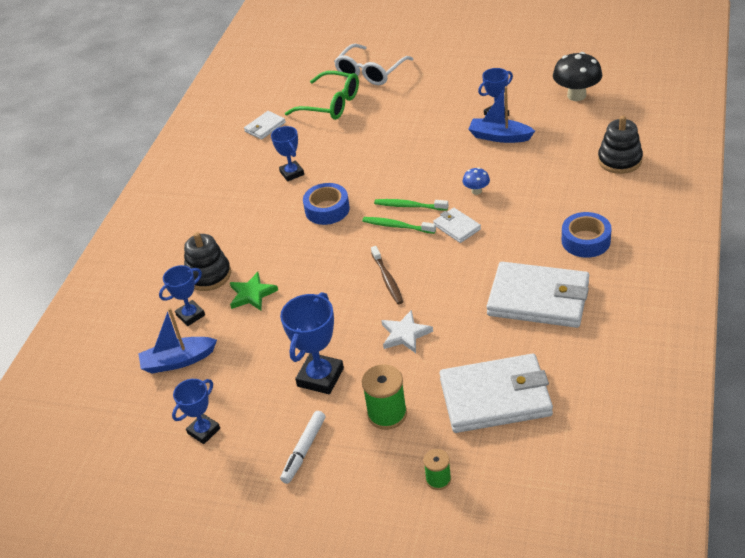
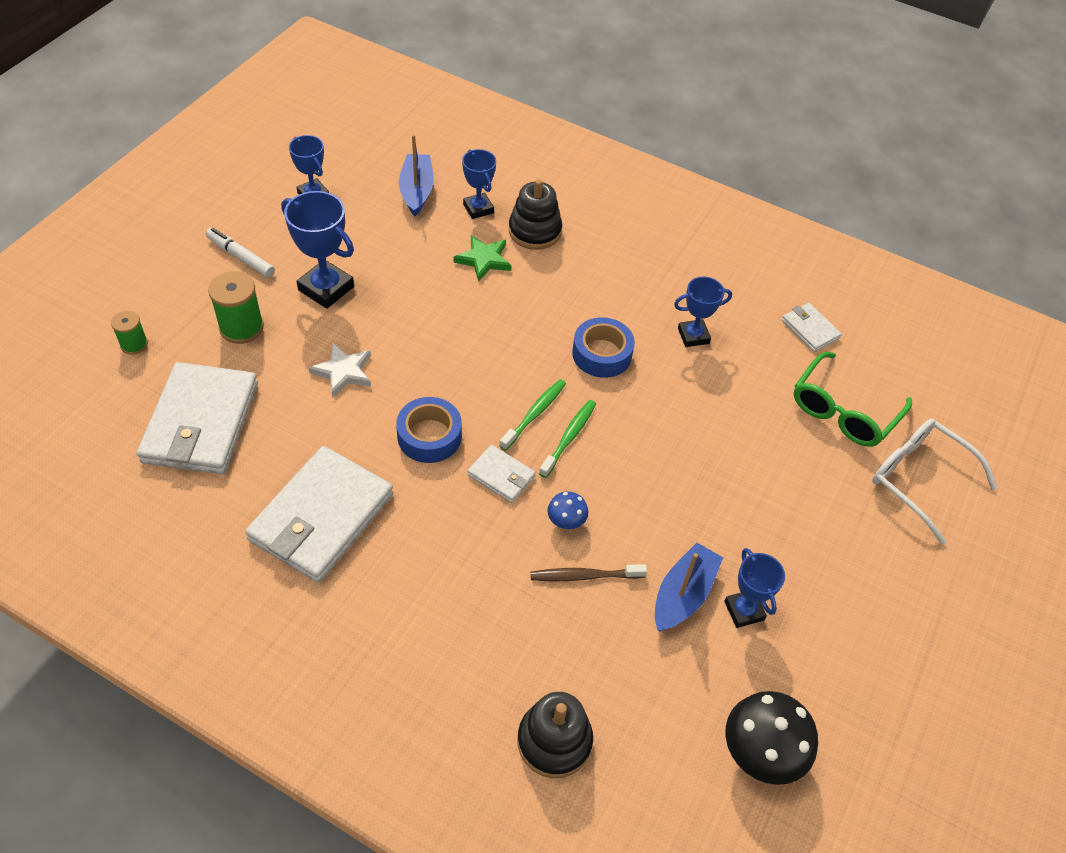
camera: 95 degrees right, 10 degrees up
brown toothbrush [371,246,403,304] -> brown toothbrush moved to [531,564,647,581]
white wallet [433,208,481,243] -> white wallet turned 60 degrees clockwise [467,445,536,503]
blue tape [562,212,612,258] -> blue tape moved to [396,397,462,463]

